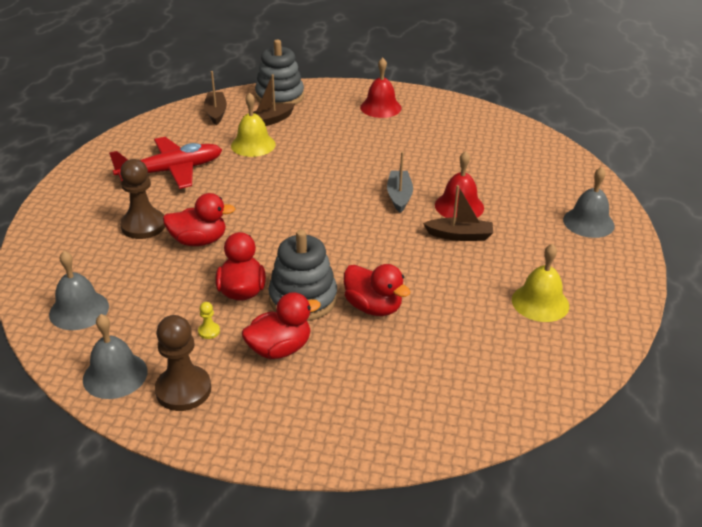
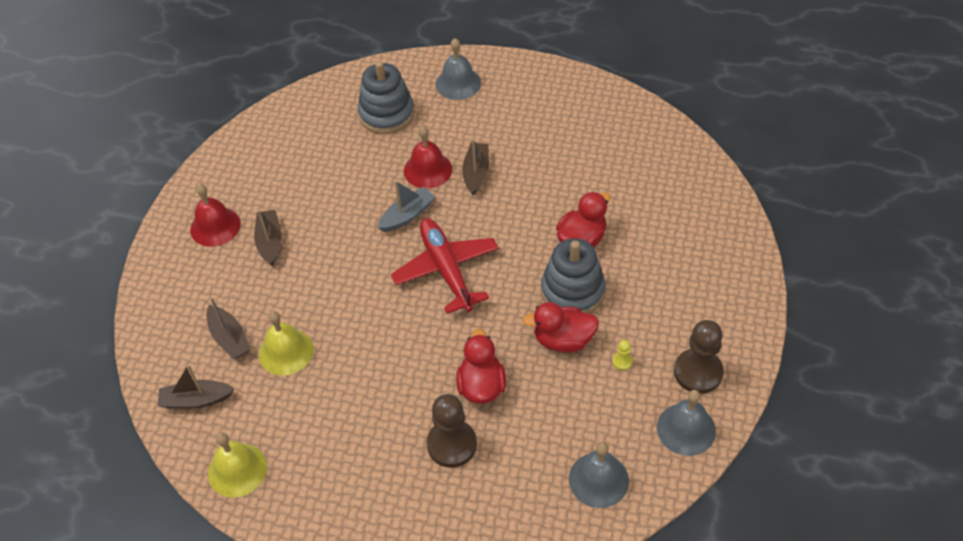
camera: 85 degrees left, 15 degrees up
red plane [109,137,222,189] -> red plane moved to [391,218,499,314]
red duck [242,292,321,359] -> none
grey stacking toy [255,40,304,105] -> grey stacking toy moved to [358,61,415,134]
grey boat [387,152,413,213] -> grey boat turned 135 degrees clockwise [378,181,435,232]
yellow bell [512,244,569,322] -> yellow bell moved to [208,432,267,497]
none -> brown boat [254,210,282,266]

